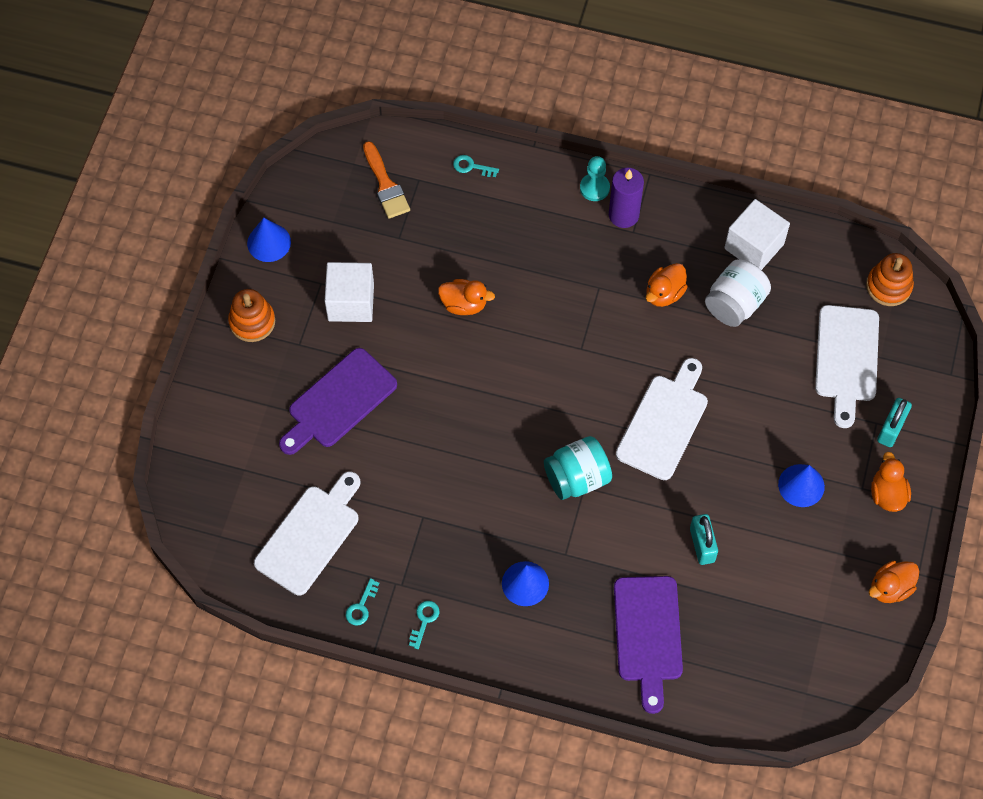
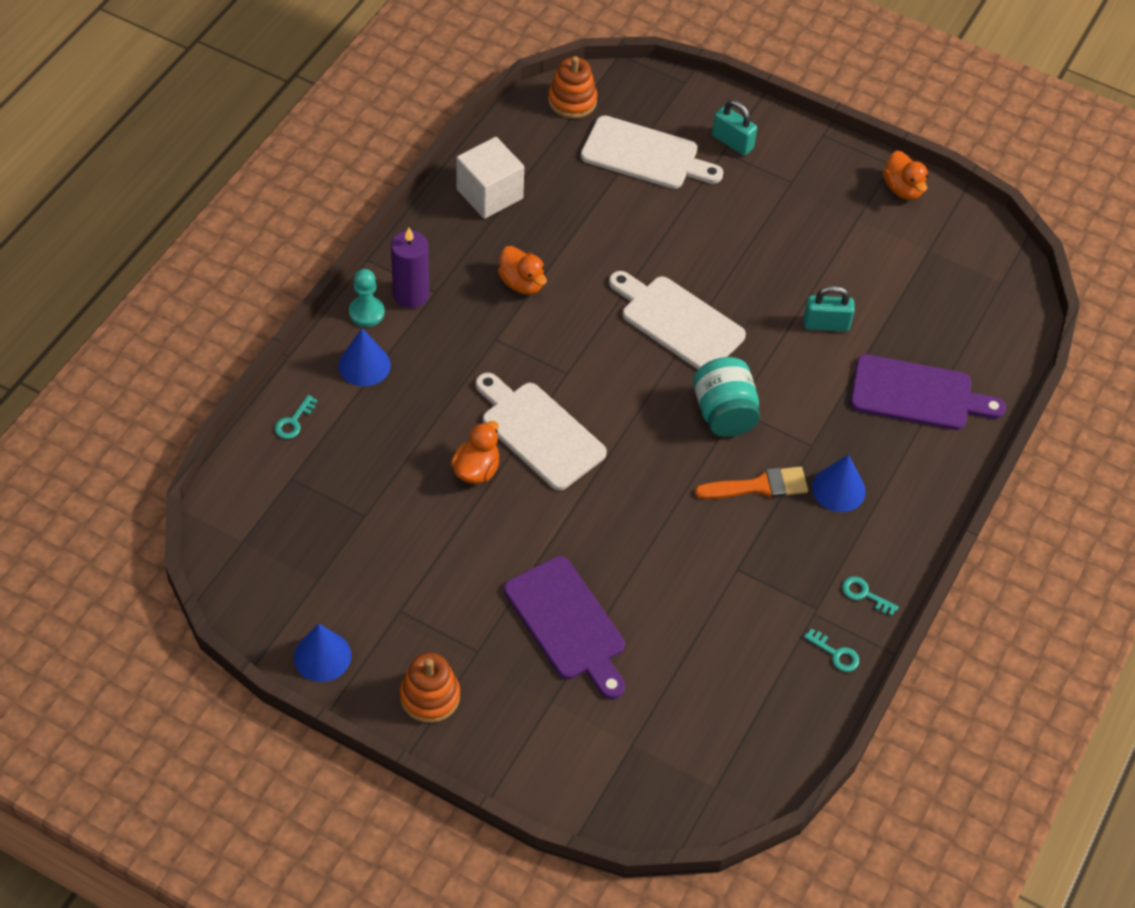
camera: 80 degrees left, 10 degrees down
white cutting board [254,472,360,596] -> white cutting board moved to [475,373,607,490]
white cube [325,262,374,322] -> none
orange brush [363,141,410,219] -> orange brush moved to [695,467,808,499]
white jar [705,259,771,327] -> none
blue cone [778,464,825,507] -> blue cone moved to [338,328,391,386]
orange duck [871,452,911,512] -> none

